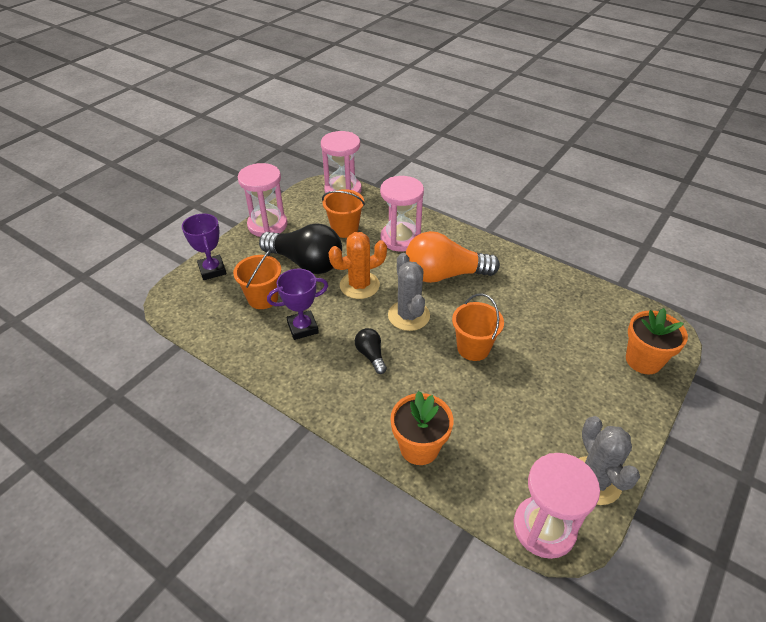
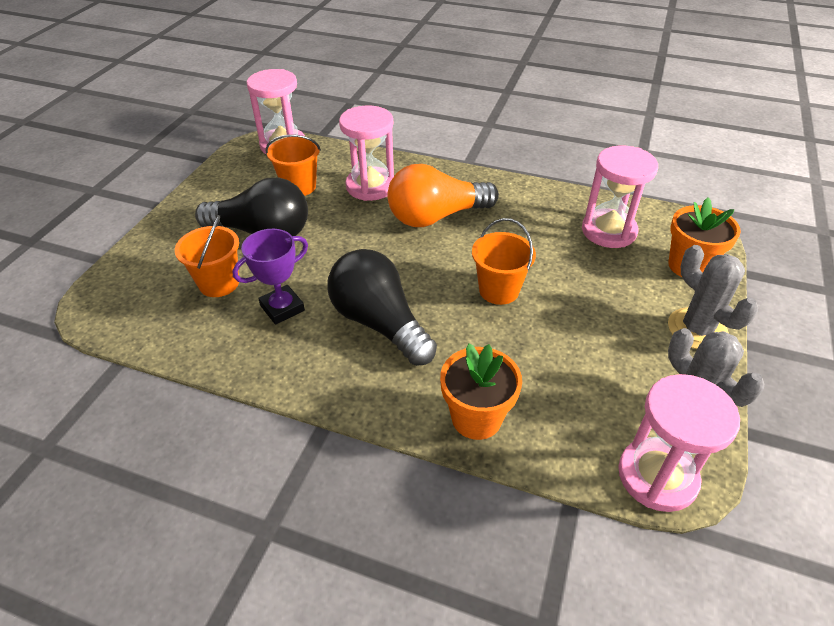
camera: 15 degrees left, 0 degrees up
purple trophy [182,214,226,280] -> none
pink hourglass [238,163,288,237] -> pink hourglass moved to [582,146,658,248]
orange cactus [329,232,387,299] -> none
black light bulb [355,328,387,374] -> black light bulb [328,249,437,366], size x2.14
grey cactus [388,253,430,331] -> grey cactus moved to [668,245,758,349]

